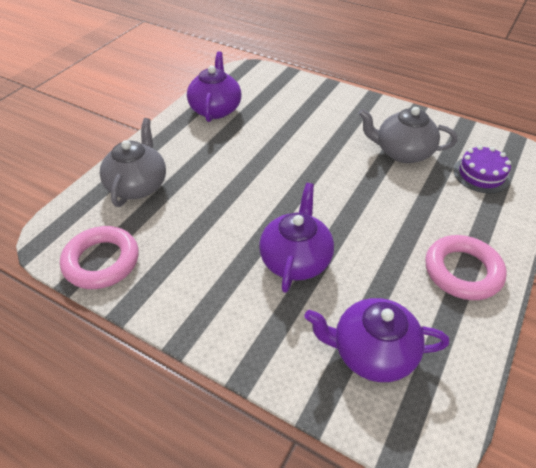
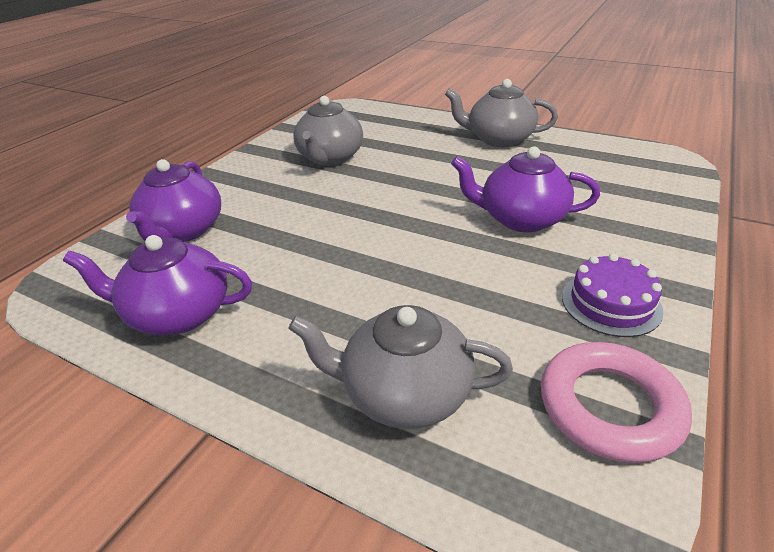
camera: 90 degrees left, 10 degrees down
purple teapot [305,298,449,382] -> purple teapot moved to [126,159,221,242]
pink ring [425,235,507,300] -> grey teapot [445,79,558,147]
purple cake [453,145,511,193] -> purple cake moved to [562,254,664,337]

